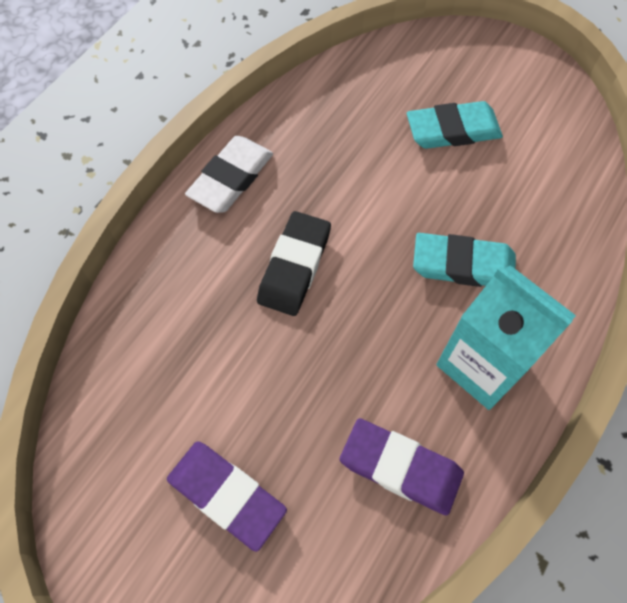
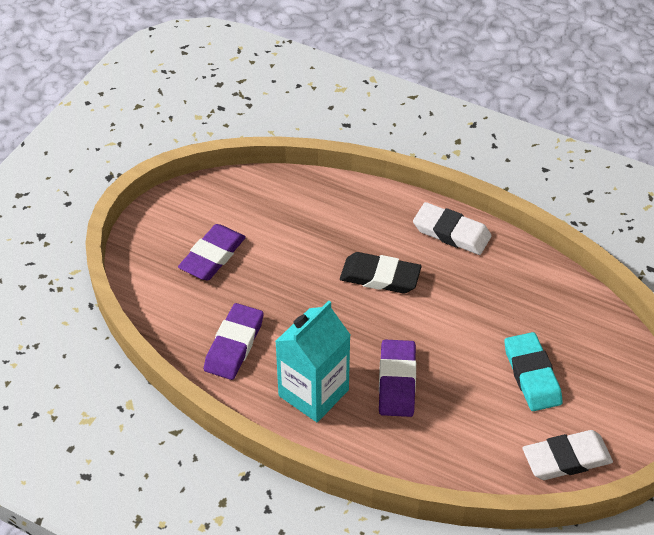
camera: 85 degrees right, 15 degrees down
turquoise eraser [413,233,516,287] -> purple eraser [379,340,416,417]
none -> white eraser [523,430,613,480]

